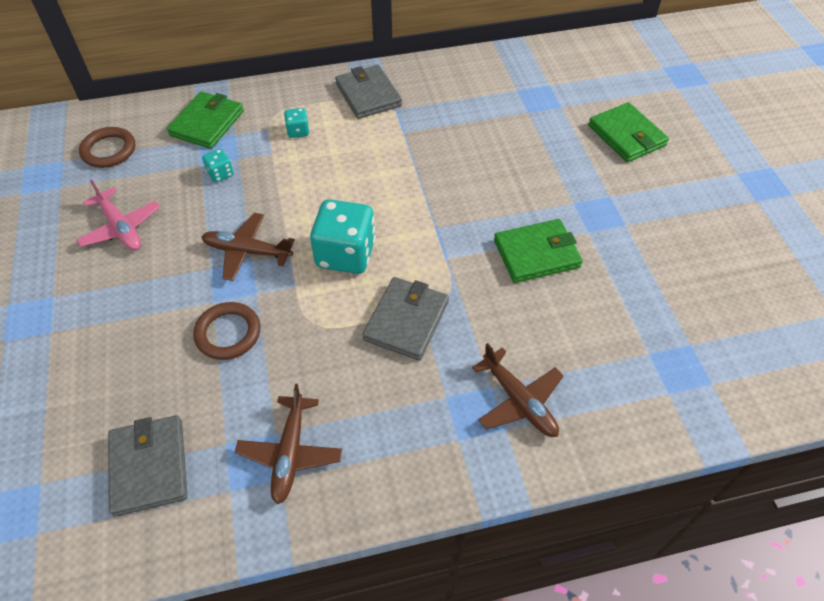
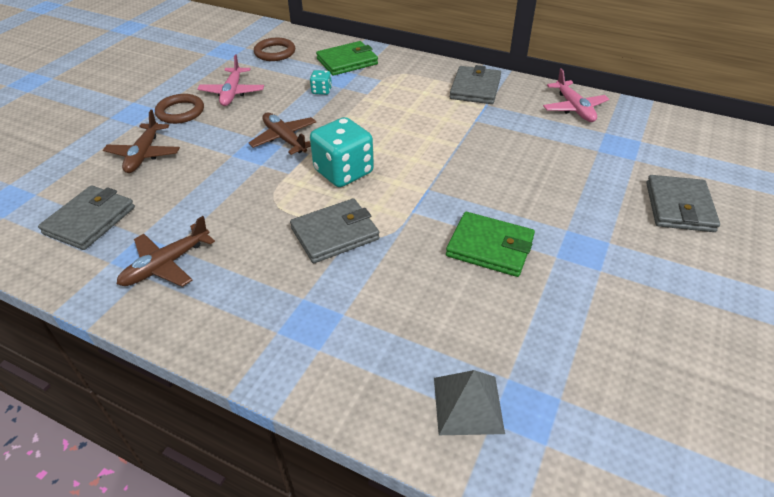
camera: 40 degrees right, 10 degrees down
brown ring [193,302,261,360] -> brown ring moved to [155,94,204,124]
turquoise dice [284,108,309,138] -> none
brown plane [472,343,564,437] -> brown plane moved to [103,110,180,173]
green wallet [588,102,669,162] -> grey wallet [646,175,720,232]
none -> grey pyramid [434,370,505,435]
none -> pink plane [543,68,609,122]

